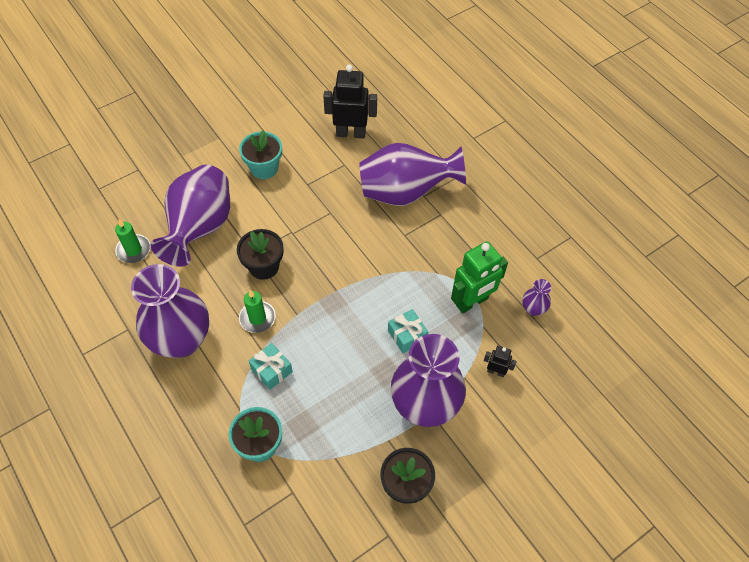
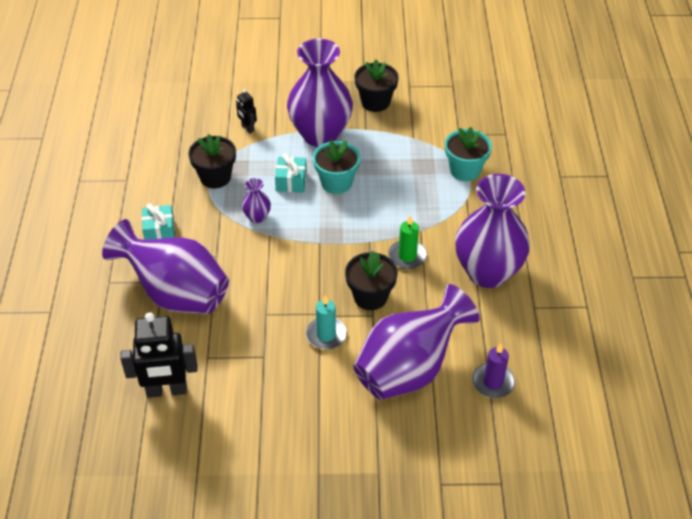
camera: 145 degrees left, 10 degrees down
green candle [115,219,151,263] -> purple candle [472,343,515,398]
turquoise flower pot [239,130,282,179] -> turquoise flower pot moved to [313,140,360,194]
turquoise gift [249,343,293,390] -> turquoise gift moved to [142,203,175,240]
black robot [323,64,377,139] -> black robot turned 45 degrees counterclockwise [120,312,198,398]
green robot [451,241,508,314] -> black flower pot [188,134,236,188]
purple vase [522,279,551,316] -> purple vase moved to [242,178,271,223]
none -> turquoise candle [306,295,347,349]

